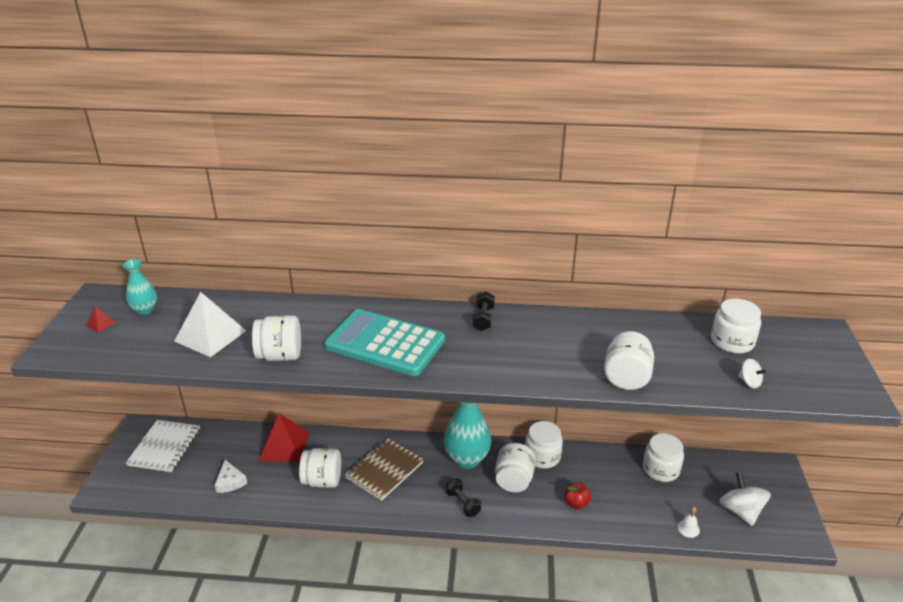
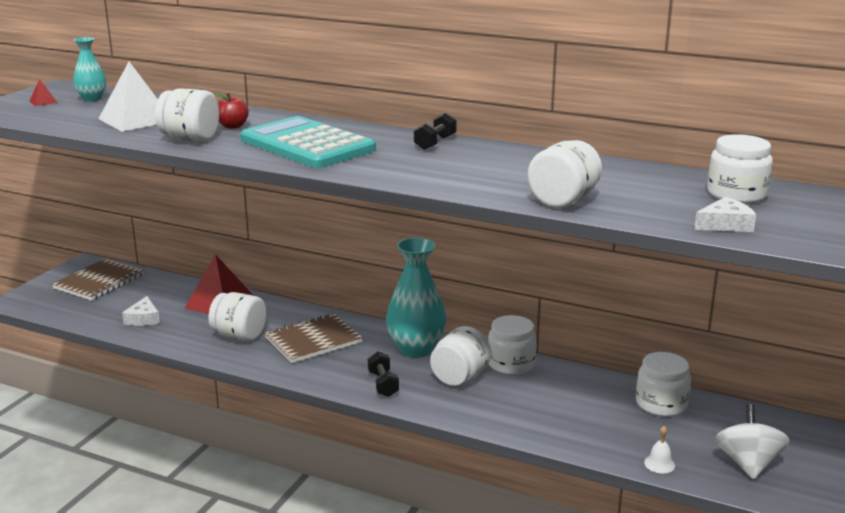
camera: 20 degrees right, 10 degrees down
white notebook [126,420,200,472] -> brown notebook [52,258,144,301]
red apple [564,482,591,509] -> red apple moved to [214,93,249,129]
white spinning top [738,359,767,388] -> white cheese [694,197,756,232]

